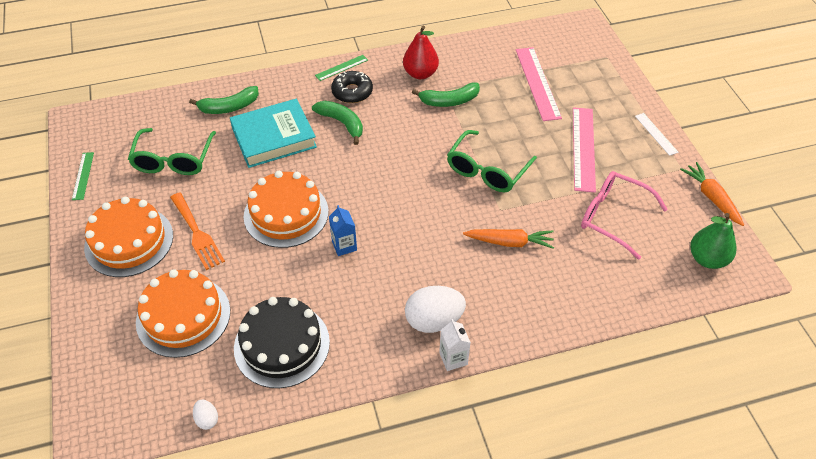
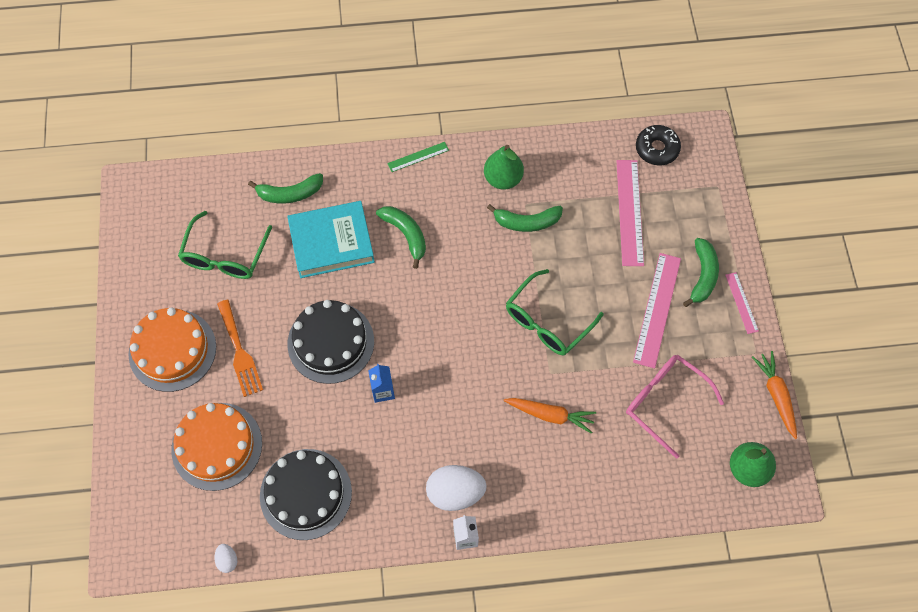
camera: 10 degrees right, 15 degrees up
green ruler [72,152,94,200] -> none
orange cake [244,171,329,248] -> black cake [287,300,374,384]
black donut [331,71,373,103] -> black donut moved to [636,125,681,165]
red pear [403,25,439,79] -> green pear [484,145,524,190]
white ruler [635,113,679,156] -> pink ruler [725,272,759,334]
none -> green banana [683,238,719,307]

